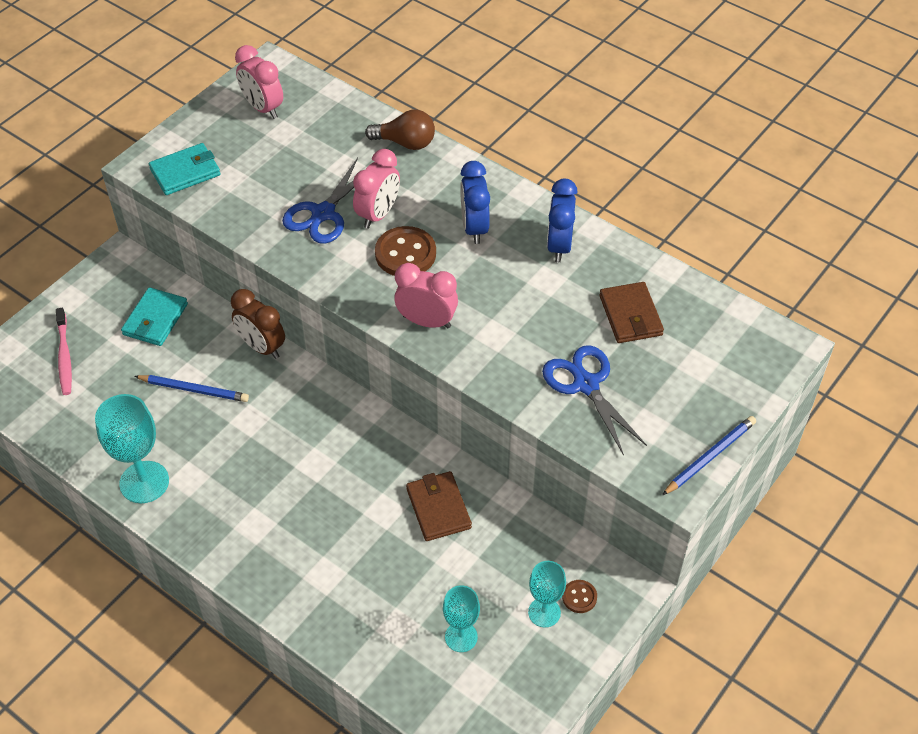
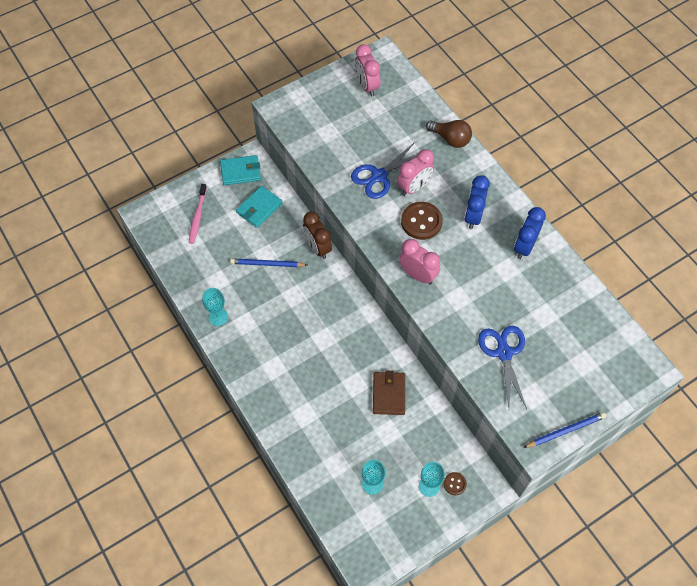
camera: 20 degrees right, 10 degrees up
turquoise goblet [95,394,169,503] -> turquoise goblet [202,288,228,326], size x0.62
blue pencil [134,375,249,402] -> blue pencil turned 150 degrees clockwise [230,259,307,267]
turquoise wallet [149,143,220,195] -> turquoise wallet moved to [220,155,261,185]
brown wallet [599,282,664,343] -> none

